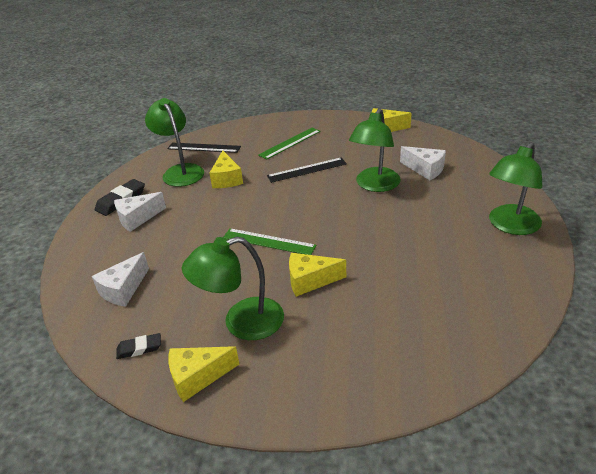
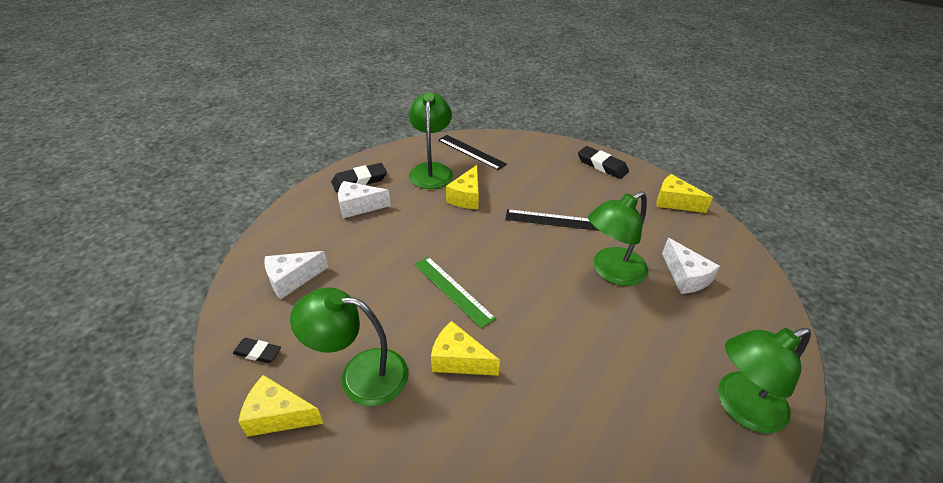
camera: 25 degrees right, 5 degrees up
green ruler [258,128,321,160] -> none
none -> black eraser [578,146,629,179]

